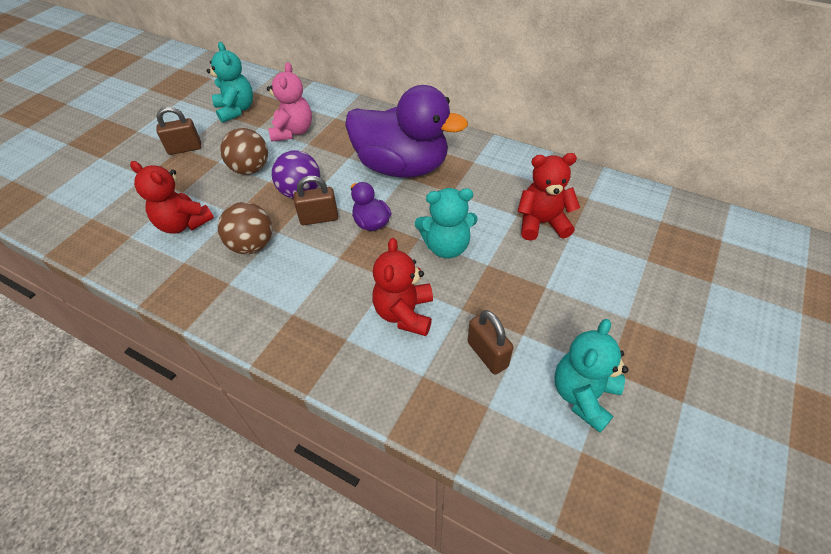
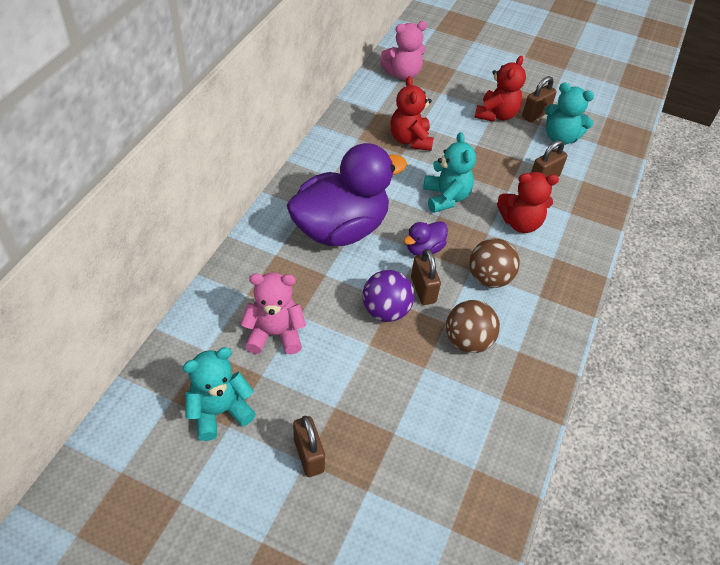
camera: 100 degrees left, 0 degrees up
red teddy bear [130,161,214,234] -> red teddy bear moved to [474,56,526,122]
brown ball [220,128,268,175] -> brown ball moved to [469,238,520,288]
purple duck [345,85,468,178] -> purple duck turned 45 degrees clockwise [286,143,407,246]
none -> pink teddy bear [380,21,427,80]
none -> brown padlock [522,76,557,122]

